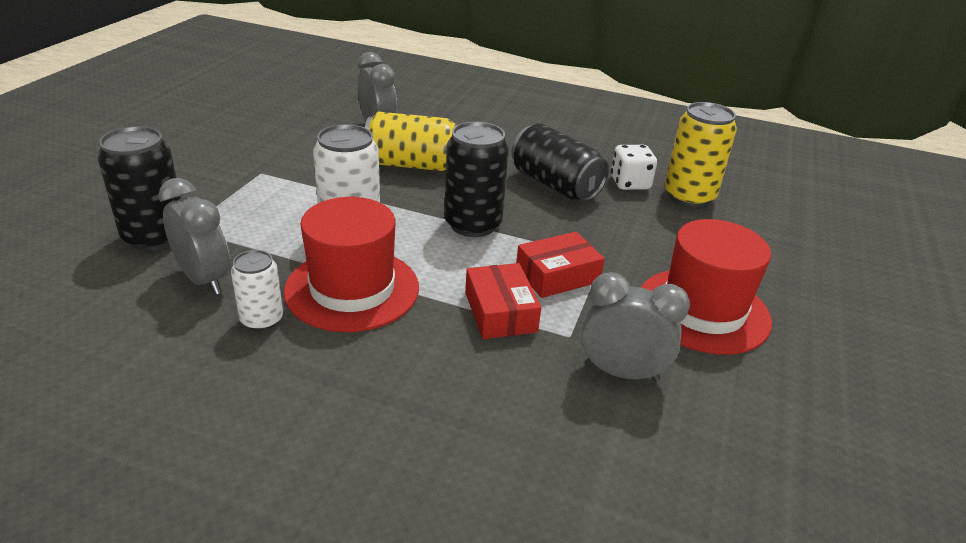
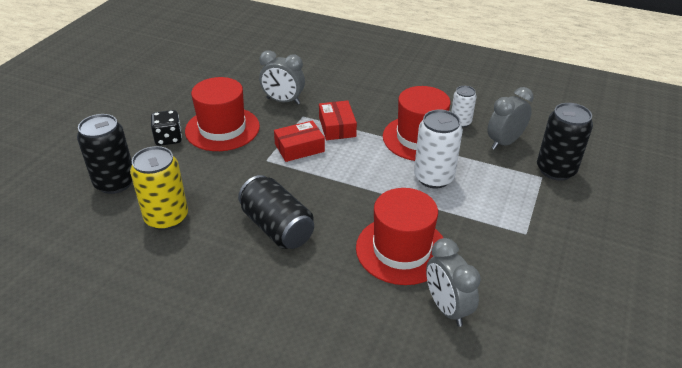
camera: 175 degrees left, 5 degrees up
grey clock [158,178,230,295] -> grey clock turned 90 degrees clockwise [487,87,533,150]
yellow can [365,112,459,171] -> red hat [356,188,443,285]
black can [444,122,509,237] -> black can moved to [77,114,132,194]
white dice [611,145,657,190] -> none
none -> black dice [151,110,182,146]

